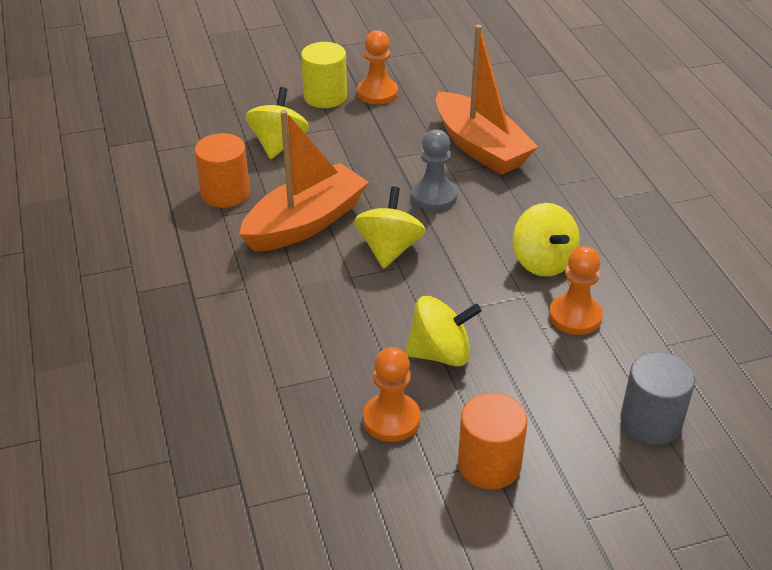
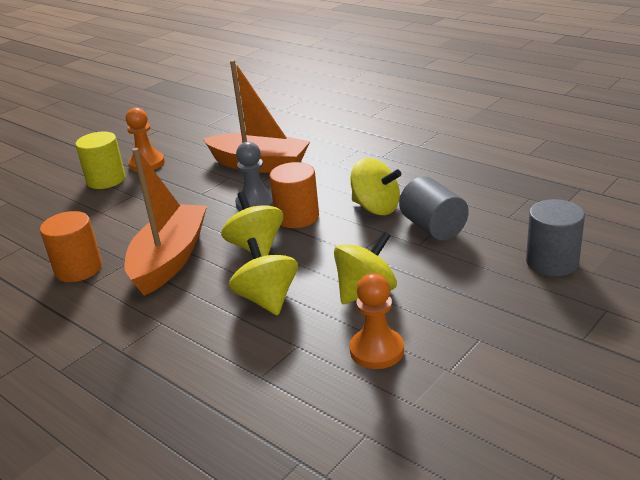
camera: 30 degrees left, 10 degrees down
yellow spinning top [246,87,309,159] -> yellow spinning top moved to [229,238,298,316]
orange cylinder [458,393,527,490] -> orange cylinder moved to [269,162,319,228]
orange pawn [549,246,603,335] -> grey cylinder [399,176,469,241]

